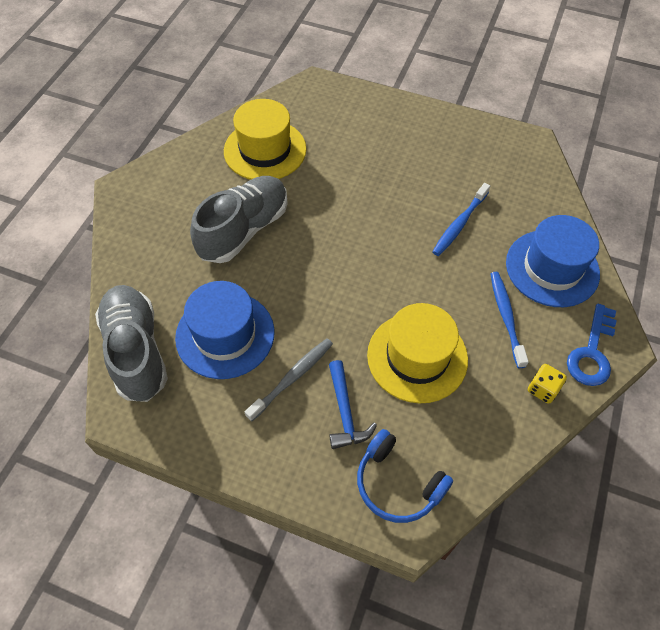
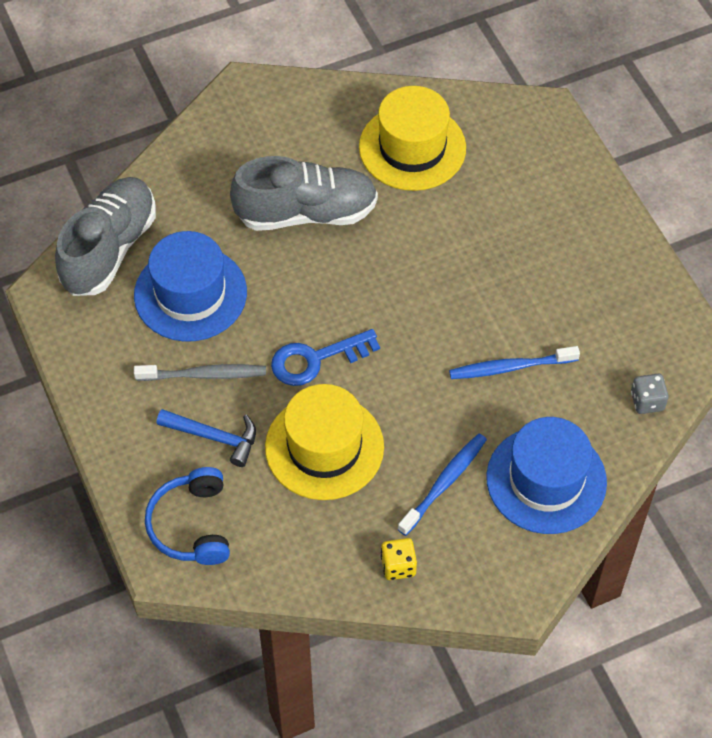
camera: 45 degrees right, 0 degrees up
blue hammer [329,360,377,449] -> blue hammer turned 105 degrees counterclockwise [157,409,256,467]
blue key [567,303,617,386] -> blue key moved to [271,329,380,386]
none -> grey dice [631,374,669,414]

